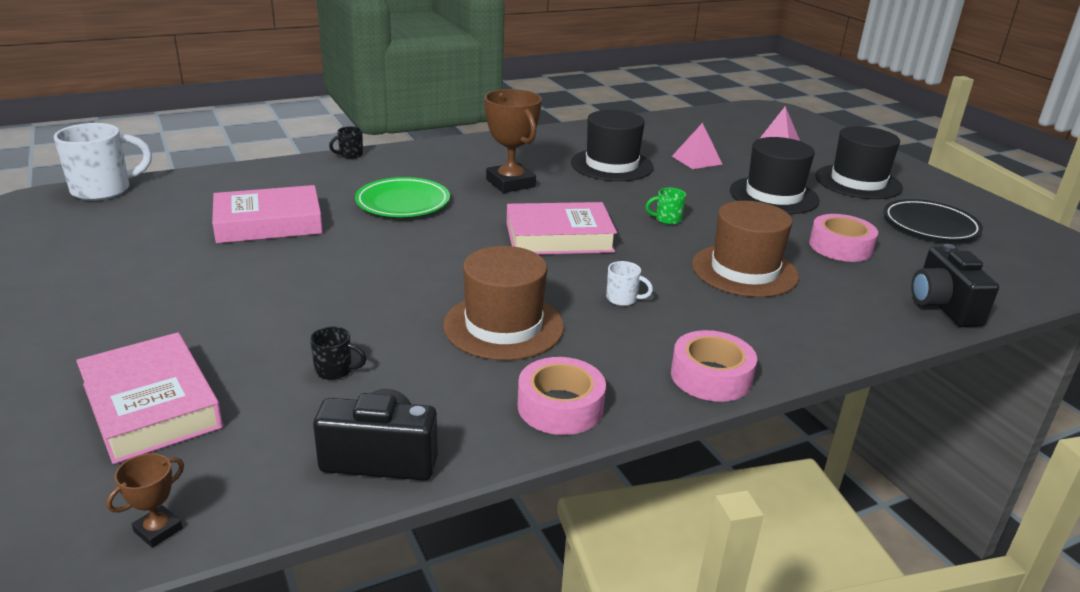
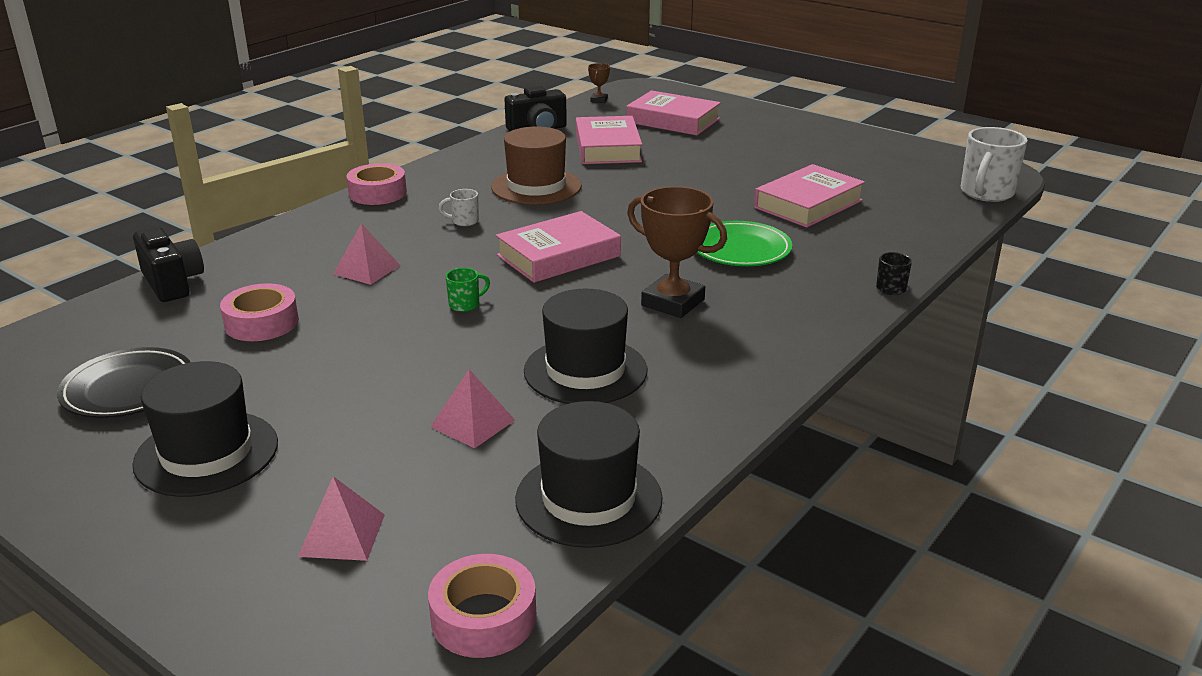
camera: 155 degrees right, 0 degrees up
black mug [310,326,367,380] -> pink book [576,116,642,164]
pink tape [518,357,606,435] -> pink tape moved to [428,554,536,658]
brown hat [692,201,799,297] -> pink pyramid [333,223,401,285]
black hat [730,137,820,214] -> black hat moved to [515,401,663,548]

